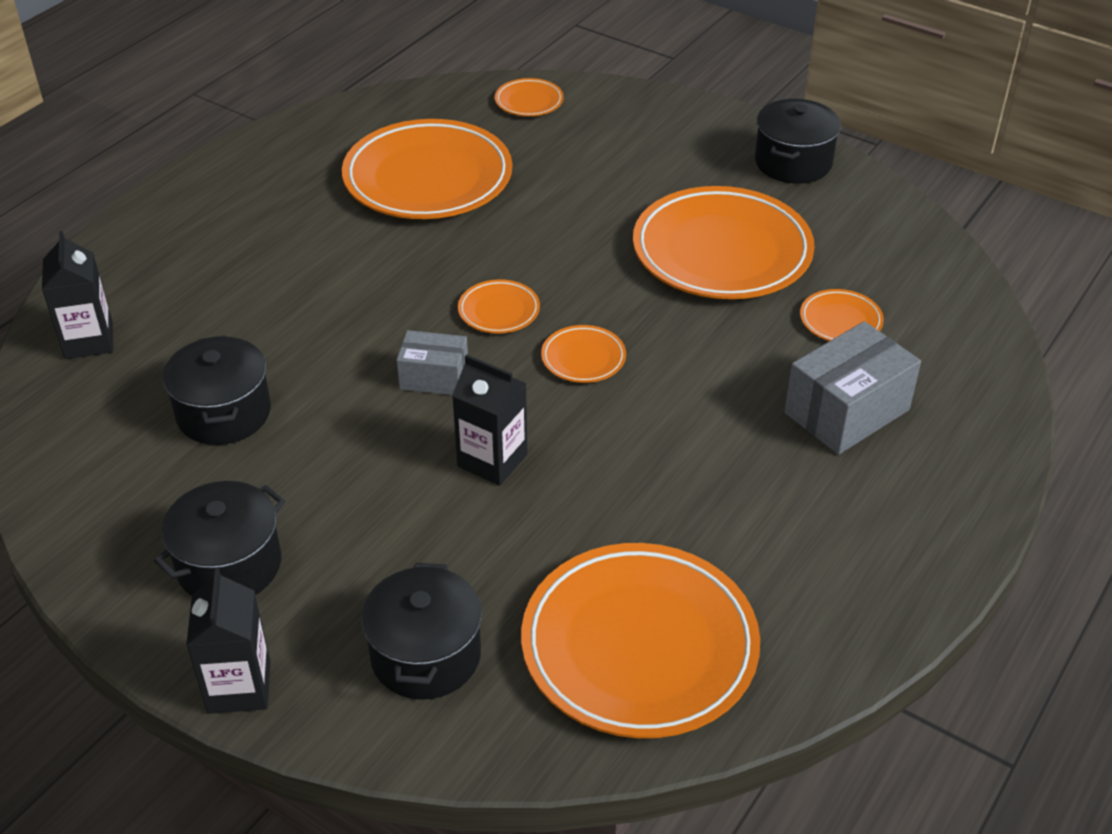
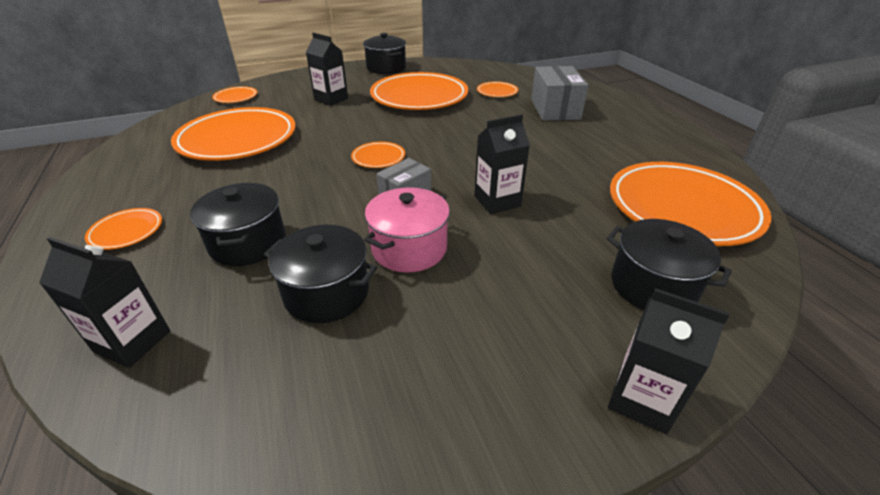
camera: 55 degrees left, 5 degrees down
black pot [154,481,285,596] -> black pot moved to [190,183,286,266]
orange plate [541,325,626,383] -> orange plate moved to [85,208,162,250]
none -> black carton [306,33,348,106]
none -> pink pot [364,187,450,273]

